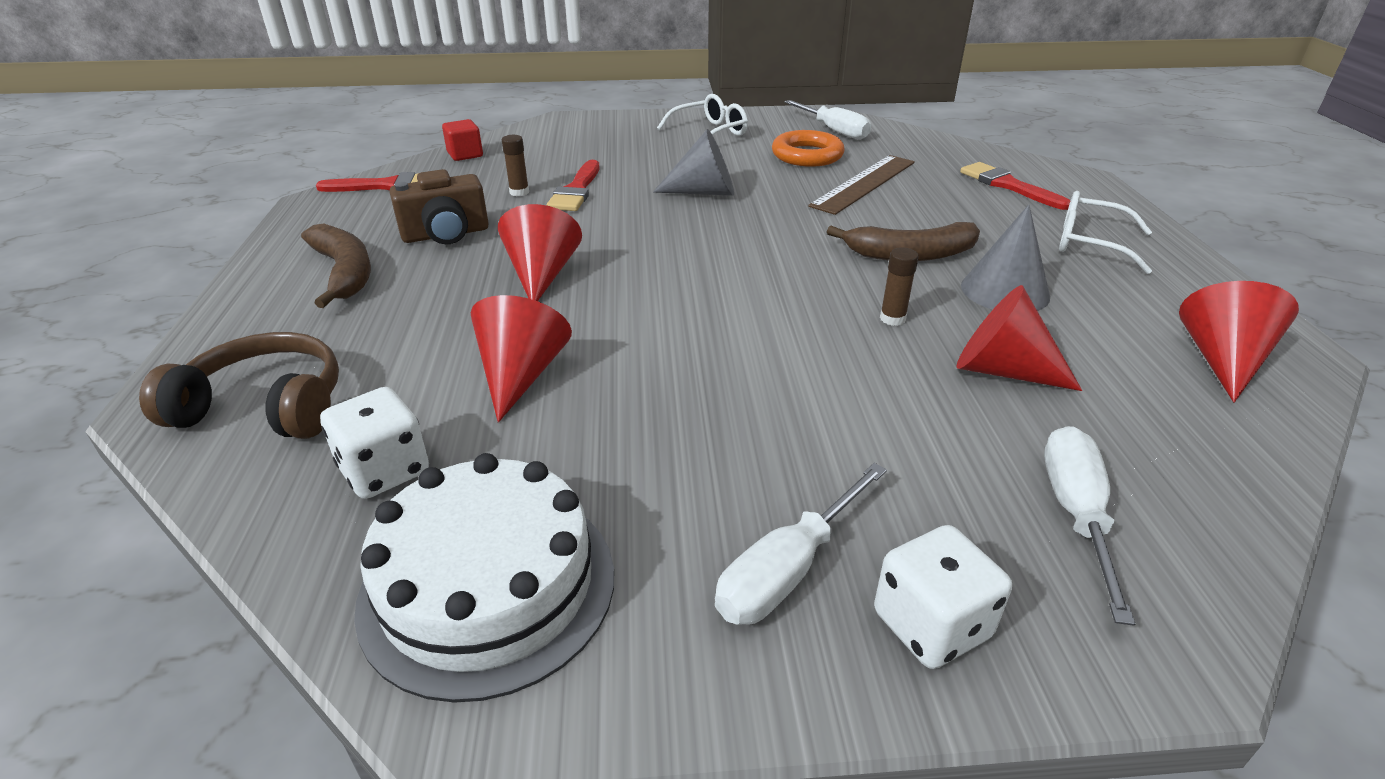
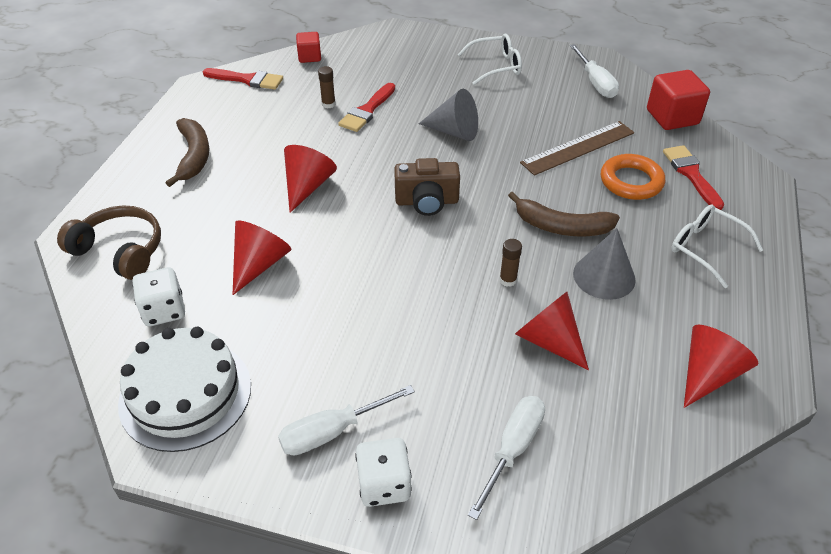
camera: 20 degrees right, 10 degrees up
brown camera [390,169,489,244] -> brown camera moved to [394,158,460,216]
orange ring [772,130,845,167] -> orange ring moved to [601,154,665,200]
none -> red cube [647,70,710,130]

